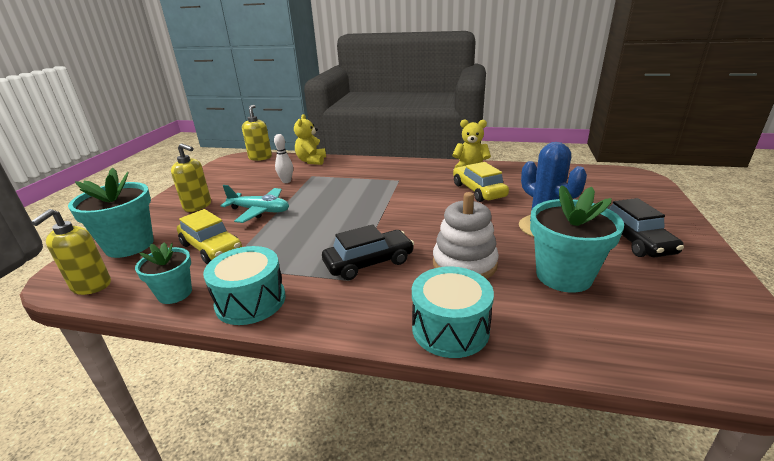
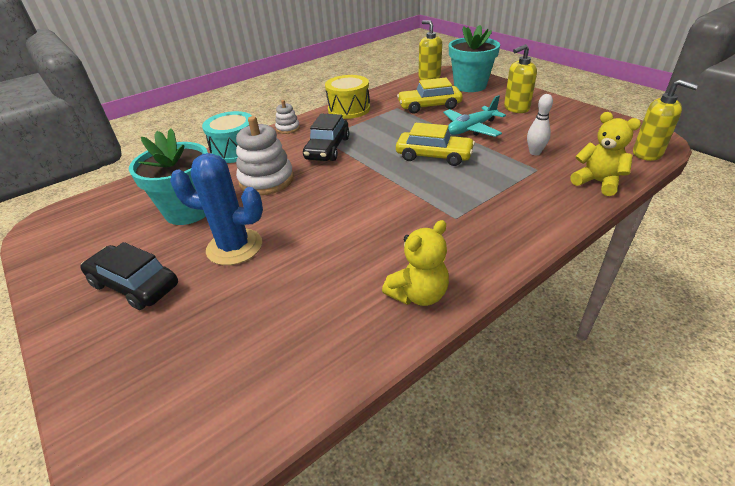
camera: 130 degrees right, 10 degrees up
turquoise flower pot [135,242,192,304] -> none
turquoise drum [203,246,285,325] -> yellow drum [325,75,370,119]
yellow car [453,162,509,202] -> yellow car moved to [396,123,475,166]
none -> white stacking toy [275,100,300,134]

